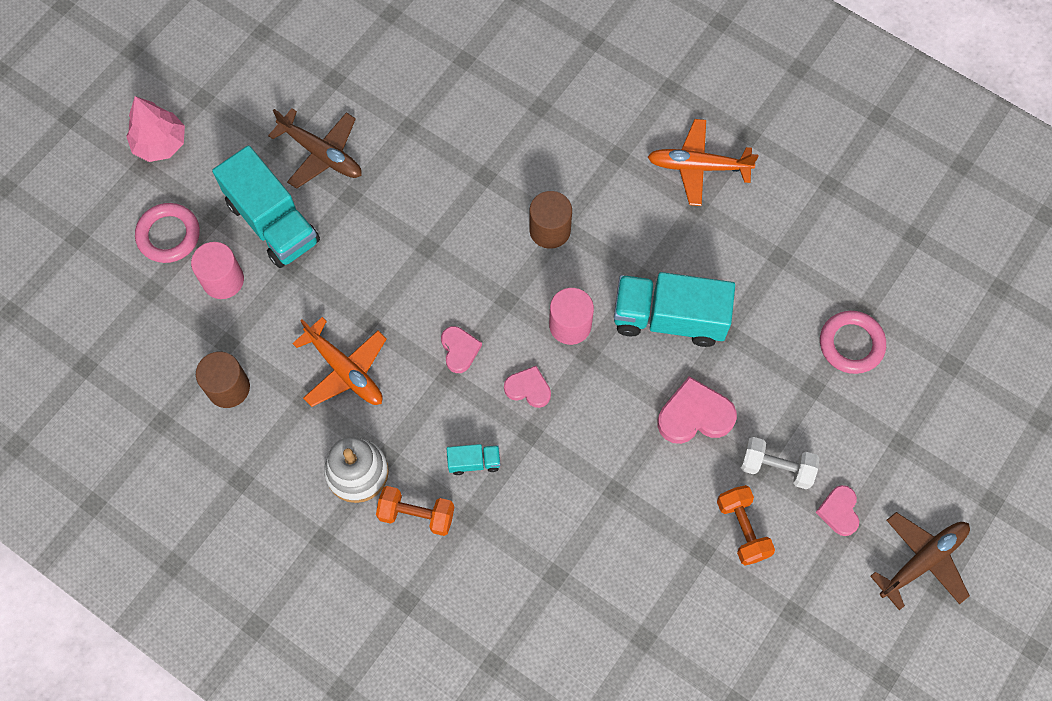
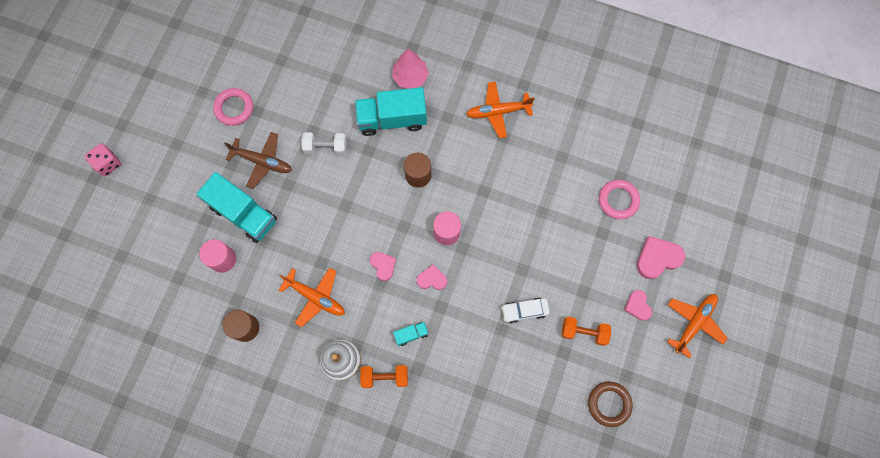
camera: 15 degrees left, 5 degrees up
pink tree [126,96,185,162] -> pink tree moved to [392,49,429,89]
pink ring [135,203,200,263] -> pink ring moved to [213,88,253,126]
turquoise truck [614,272,735,347] -> turquoise truck moved to [355,87,427,136]
pink heart [657,376,737,444] -> pink heart moved to [637,236,685,279]
orange dumbbell [717,485,775,566] -> orange dumbbell turned 45 degrees counterclockwise [562,317,611,346]
white dumbbell [740,437,819,489] -> white dumbbell moved to [301,132,347,155]
brown plane [870,512,970,610] -> orange plane [667,294,728,358]
none -> pink dice [84,143,121,176]
none -> white car [501,297,550,324]
none -> brown ring [588,381,633,427]

